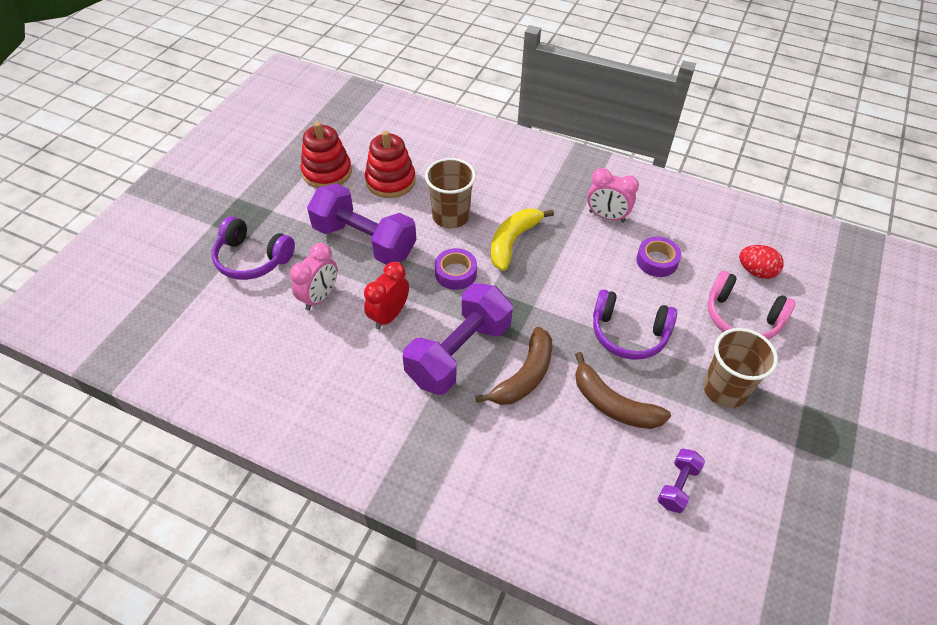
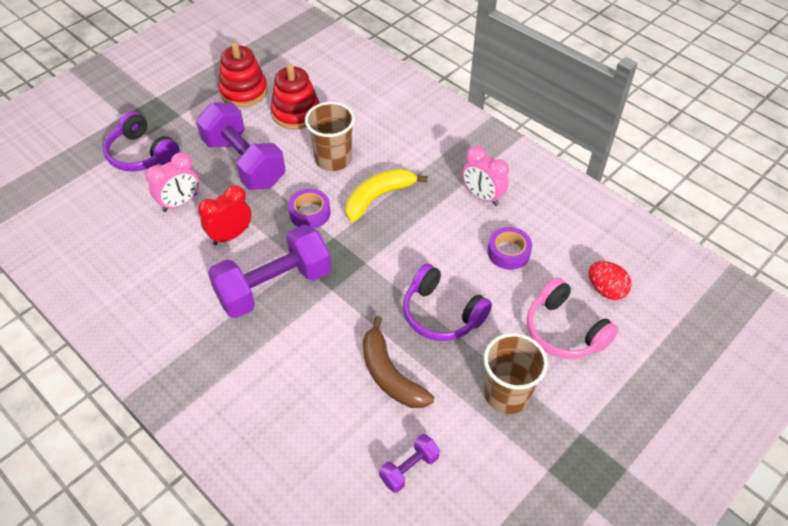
camera: 20 degrees right, 0 degrees up
brown banana [475,327,552,405] -> none

